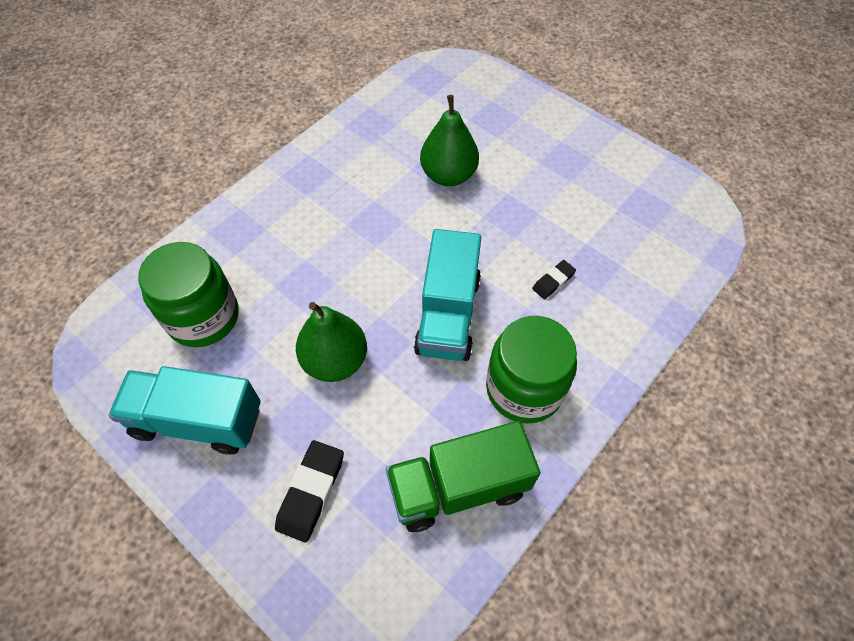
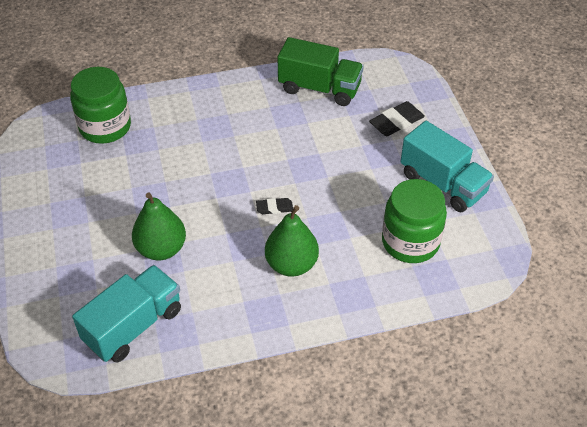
camera: 145 degrees left, 10 degrees down
green pear [296,302,367,382] -> green pear moved to [265,205,319,277]
turquoise truck [414,229,481,361] -> turquoise truck moved to [72,265,181,363]
green jar [486,316,577,423] -> green jar moved to [70,67,131,144]
black eraser [532,260,576,299] -> black eraser moved to [256,198,293,214]

